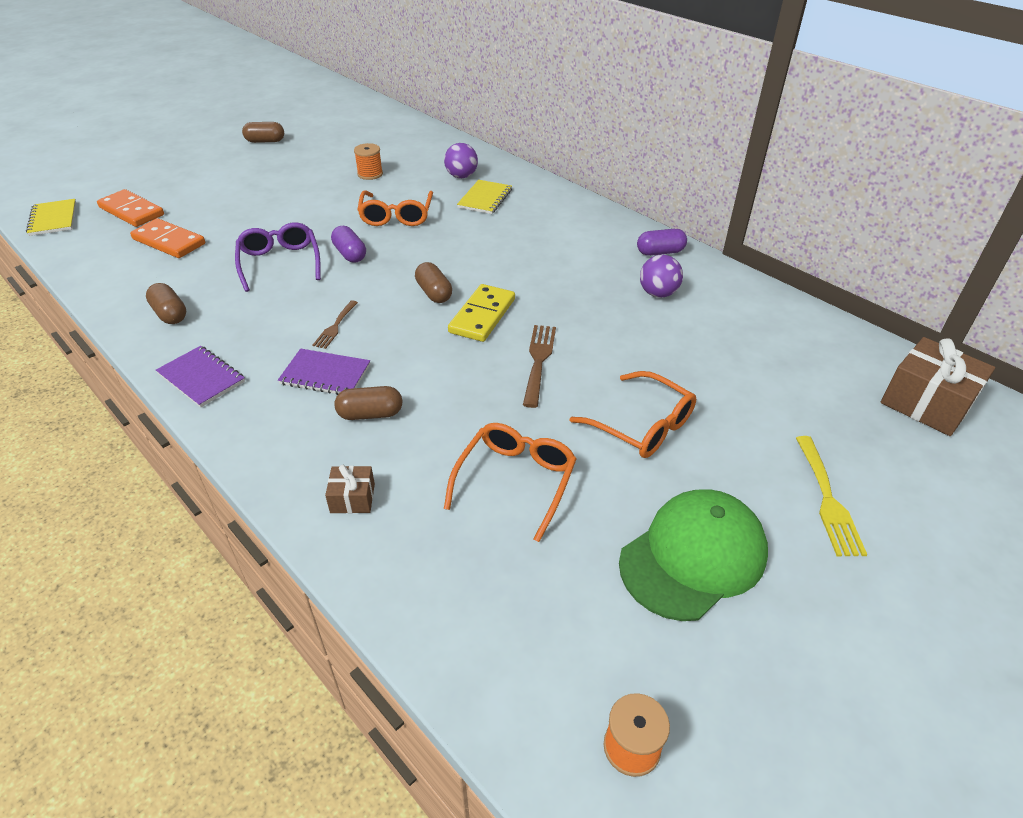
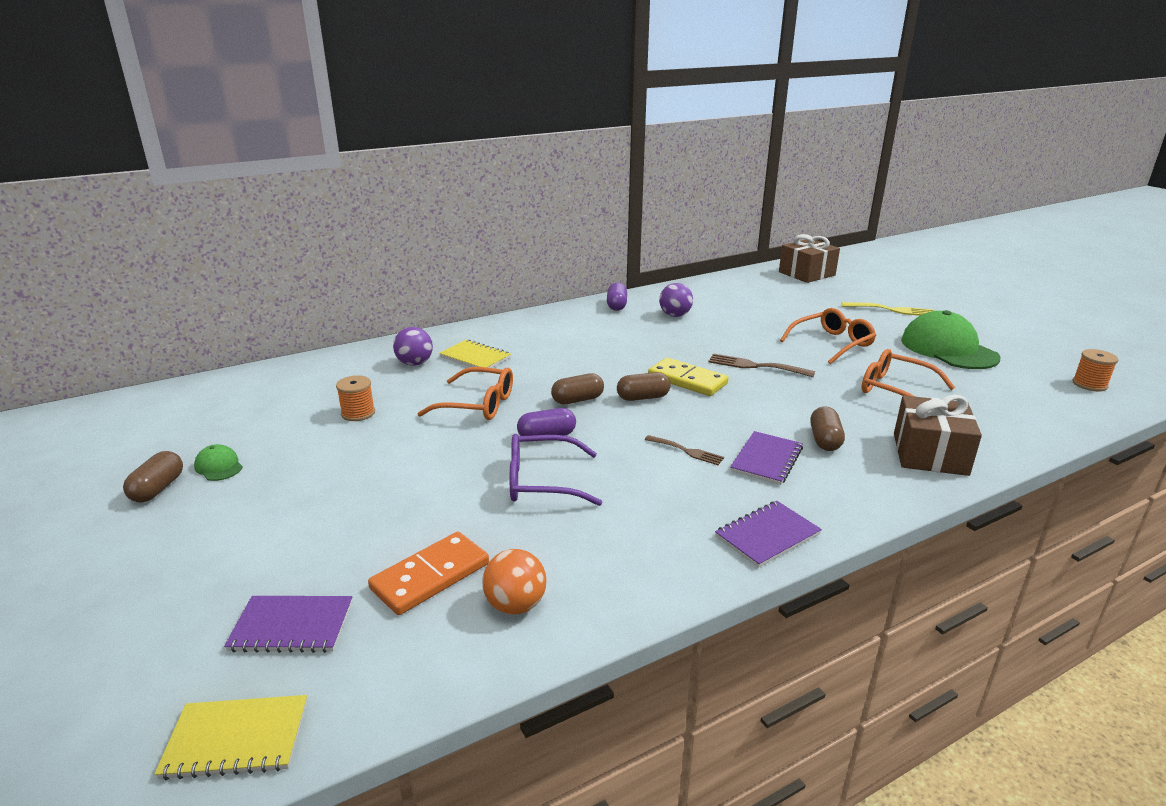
camera: 75 degrees left, 15 degrees down
orange domino [97,189,164,227] -> purple notebook [224,596,353,653]
brown capsule [146,283,186,324] -> brown capsule moved to [551,373,604,404]
brown gift [325,465,375,513] -> brown gift [894,395,982,476], size x1.99
none -> green cap [194,444,243,481]
none -> orange ball [482,549,546,615]

